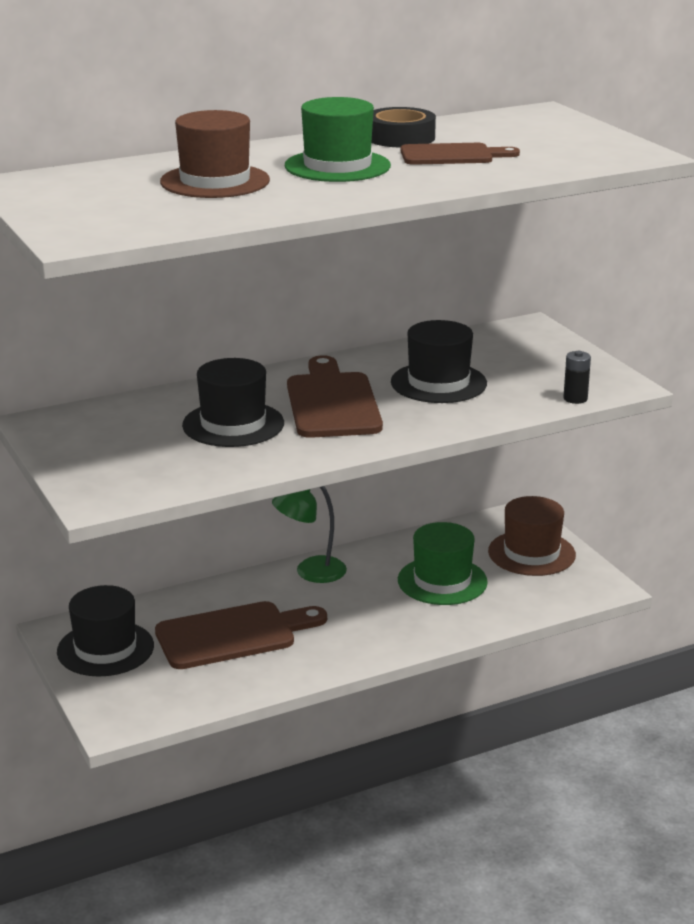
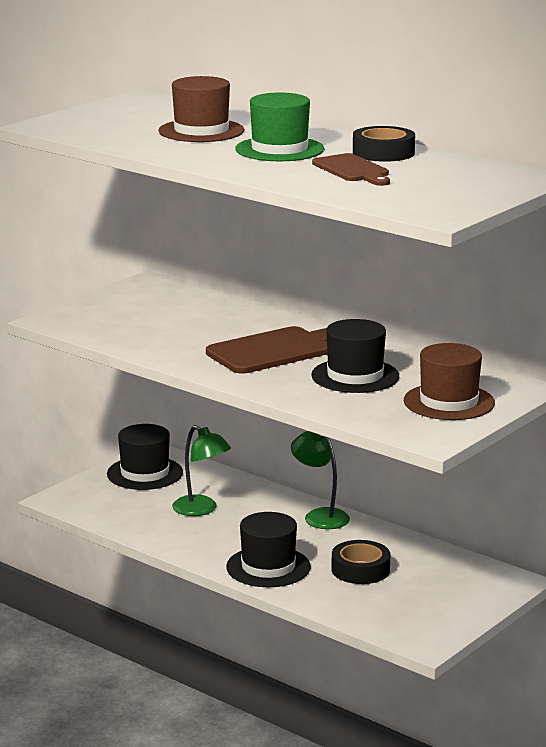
camera: 65 degrees right, 5 degrees down
brown cutting board [155,601,327,669] -> green lamp [172,425,231,516]
black hat [182,358,284,447] -> black hat moved to [226,512,311,587]
green hat [398,522,488,605] -> black tape [331,540,390,584]
brown hat [488,496,576,576] -> brown hat moved to [404,343,495,420]
black battery [563,351,591,404] -> none

